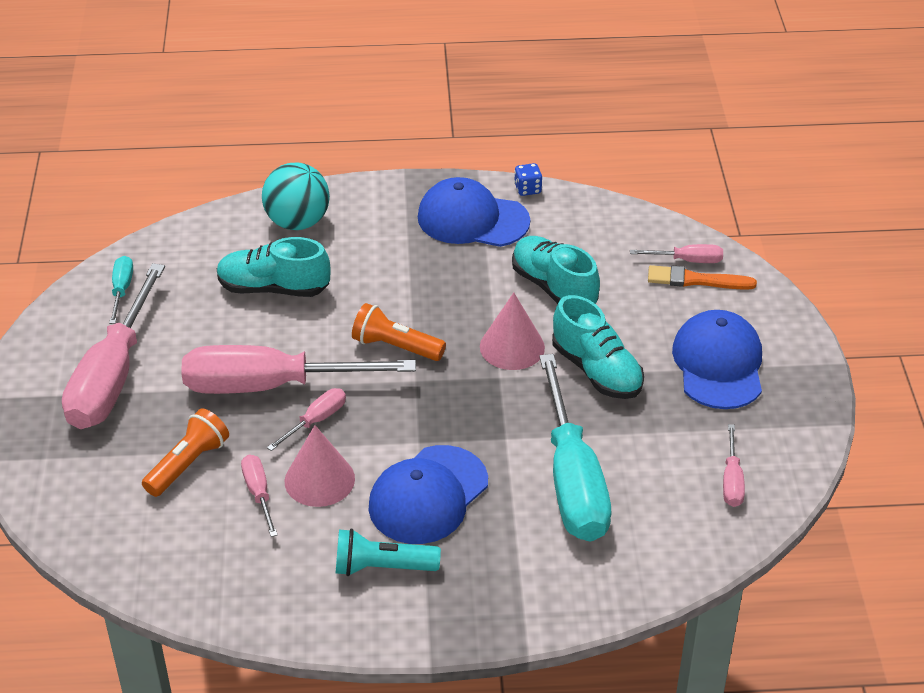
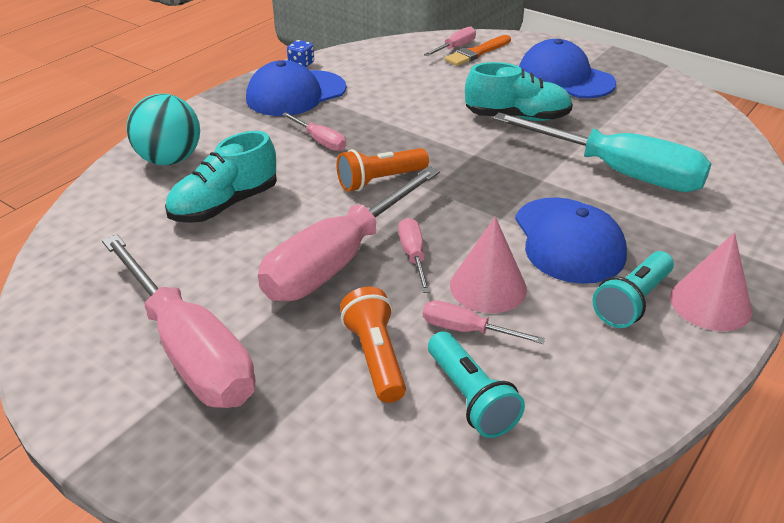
camera: 50 degrees left, 5 degrees down
turquoise screwdriver [109,256,133,324] -> none
pink cone [480,292,545,370] -> pink cone moved to [670,232,752,331]
turquoise shoe [512,236,600,304] -> none
pink screwdriver [723,424,745,507] -> pink screwdriver moved to [282,112,346,151]
none -> turquoise flashlight [428,331,525,438]

